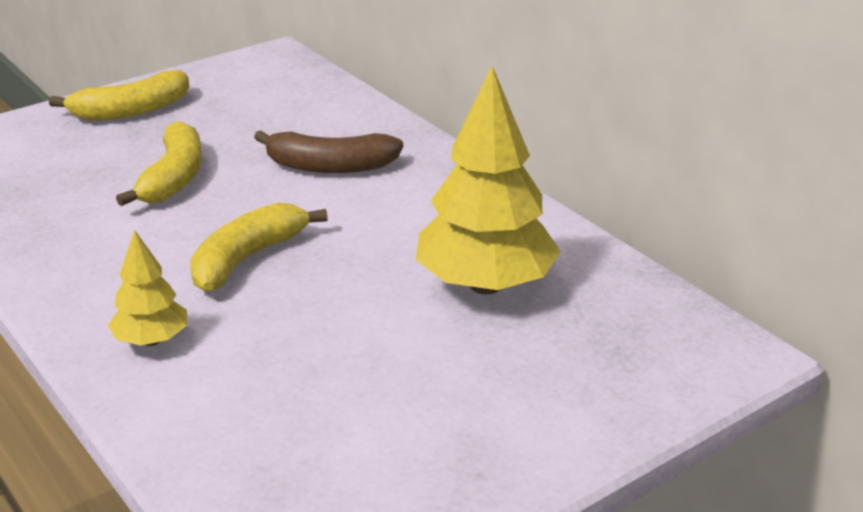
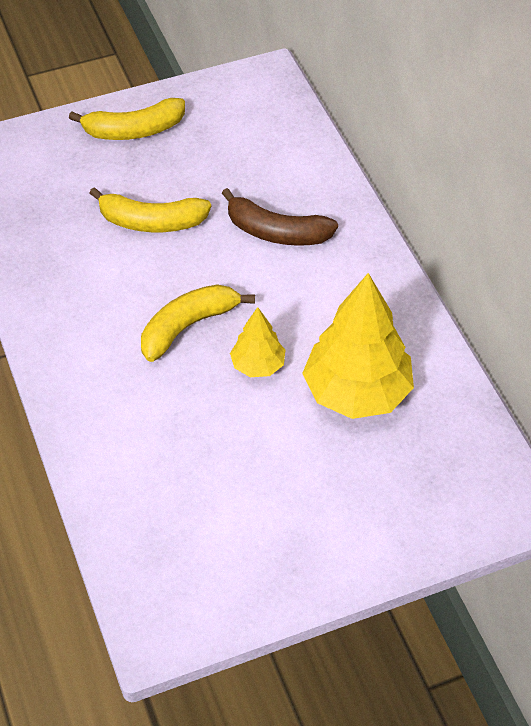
camera: 15 degrees right, 20 degrees up
yellow tree [108,230,187,346] -> yellow tree moved to [230,307,285,377]
yellow banana [116,121,202,206] -> yellow banana turned 75 degrees clockwise [89,187,211,232]

